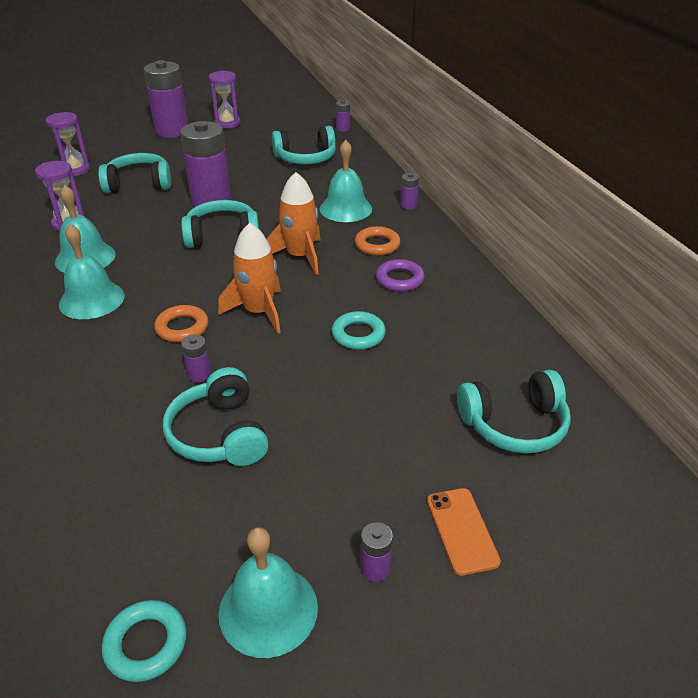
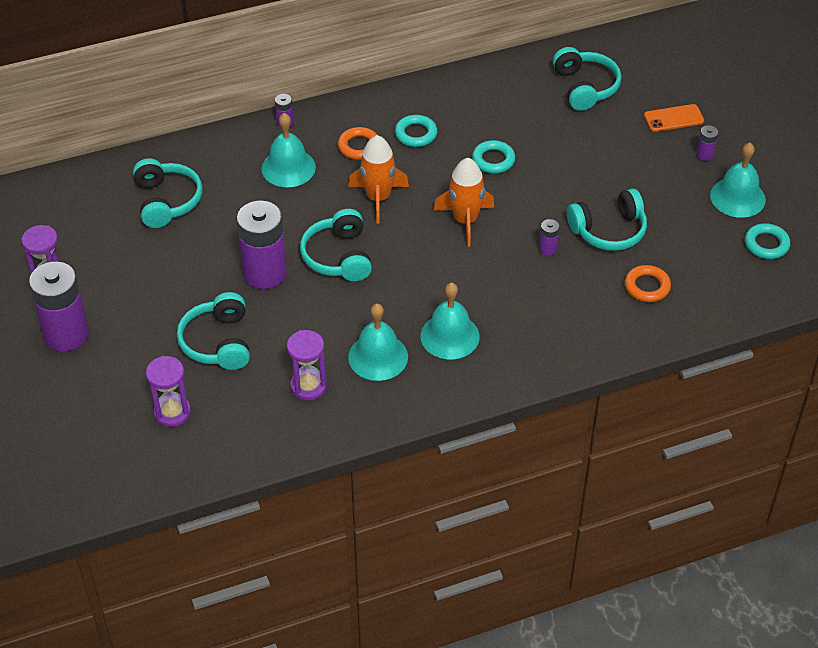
camera: 90 degrees left, 10 degrees up
orange ring [154,305,209,343] -> orange ring moved to [625,265,671,302]
purple battery [336,100,350,132] -> none
purple ring [376,259,425,292] -> turquoise ring [395,115,437,147]

